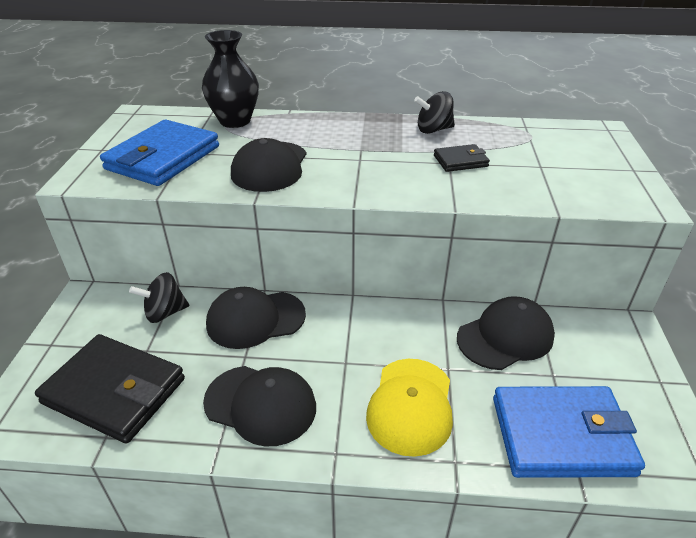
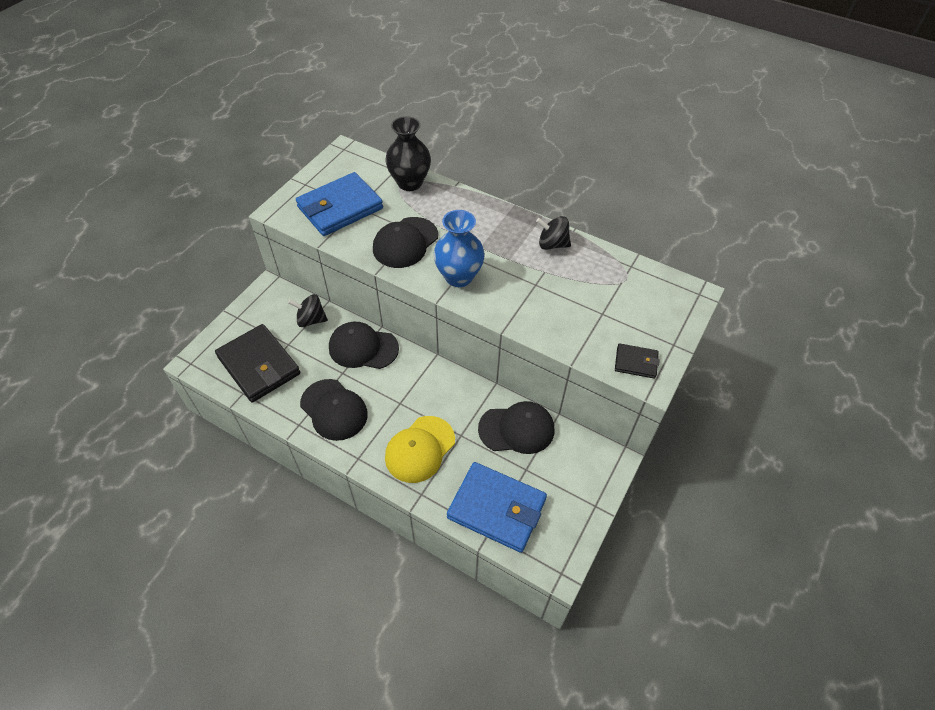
camera: 25 degrees right, 15 degrees up
black wallet [434,144,490,172] -> black wallet moved to [615,343,660,379]
none -> blue vase [433,210,485,287]

